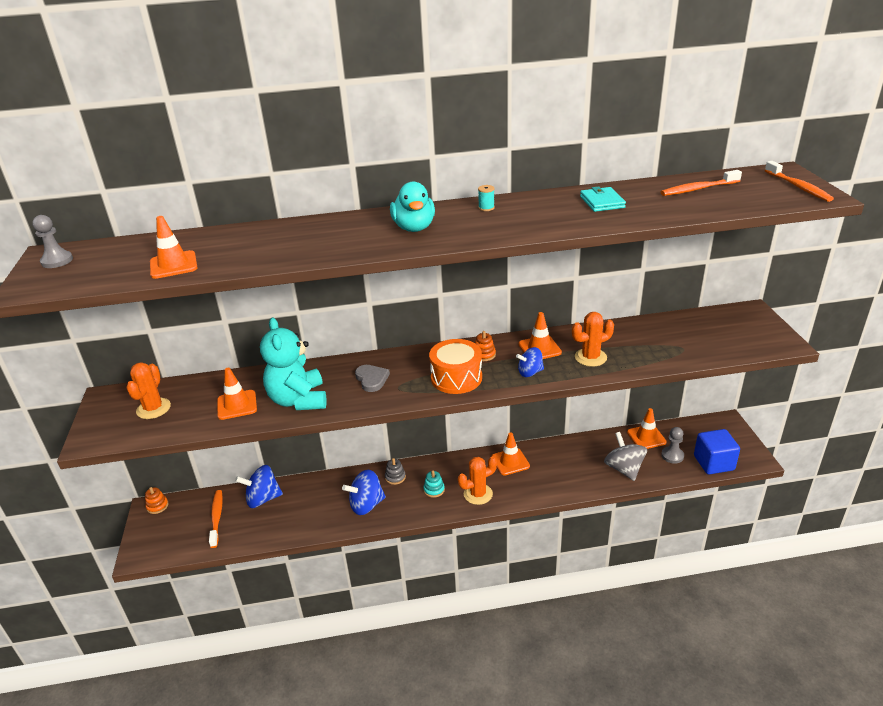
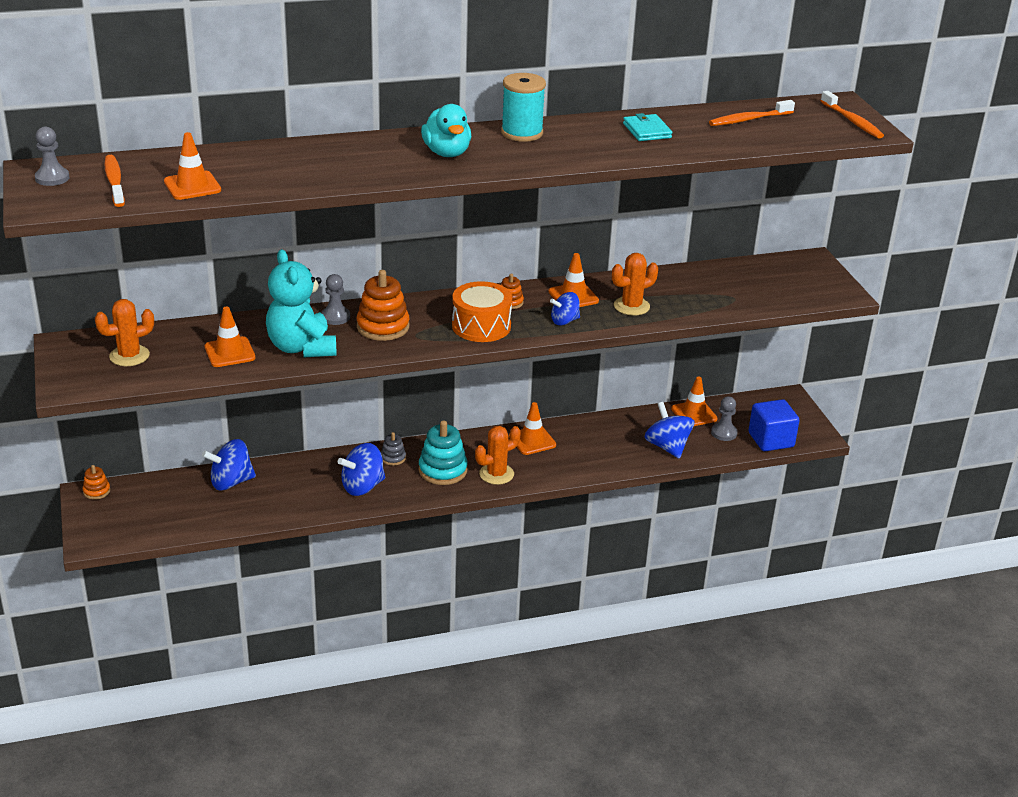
camera: 10 degrees left, 0 degrees up
orange cactus [126,362,171,419] -> orange cactus turned 60 degrees clockwise [95,299,154,366]
orange toothbrush [209,490,223,548] -> orange toothbrush moved to [104,155,125,207]
grey heart [355,365,390,392] -> orange stacking toy [357,270,409,341]
turquoise stacking toy [423,470,445,498] -> turquoise stacking toy [419,420,468,485], size x1.90
turquoise spool [478,185,495,211] -> turquoise spool [501,73,546,142], size x2.35
grey spinning top [604,432,647,481] -> blue spinning top [644,402,694,459]
none -> grey pawn [321,274,350,325]

